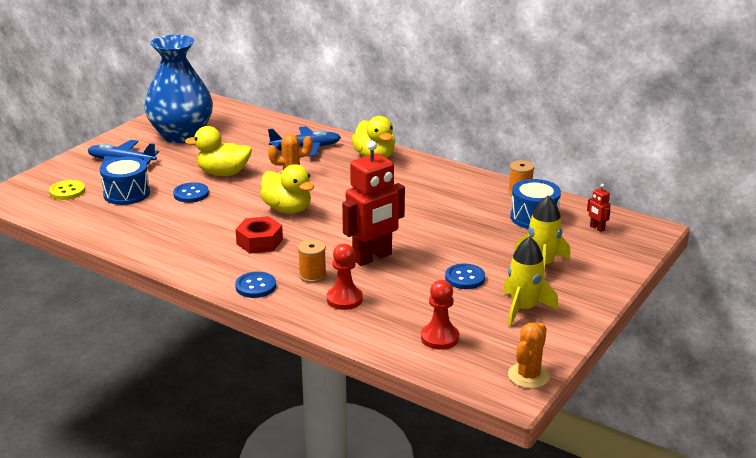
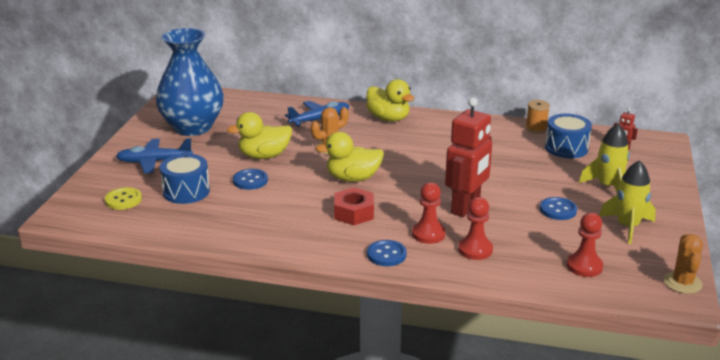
camera: 20 degrees left, 0 degrees up
yellow duck [260,164,314,213] -> yellow duck turned 150 degrees clockwise [315,132,384,182]
orange spool [298,239,326,283] -> red pawn [412,182,446,244]

